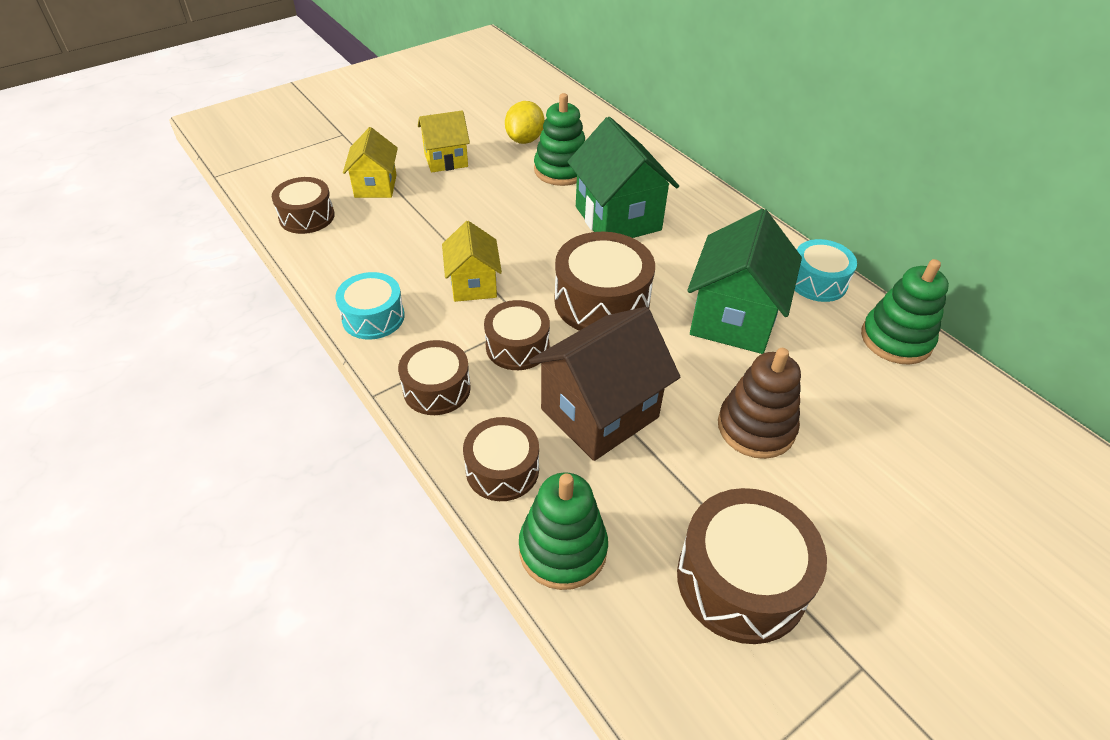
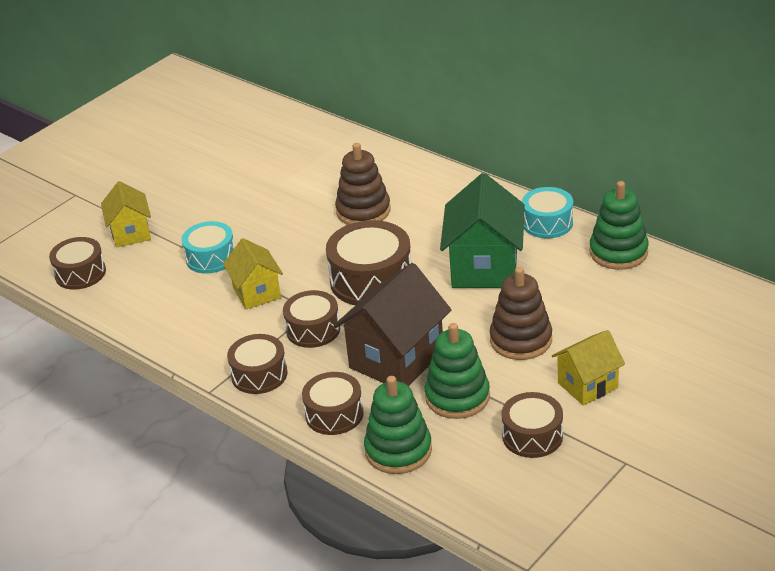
camera: 10 degrees left, 10 degrees down
turquoise drum [336,272,405,340] -> turquoise drum moved to [181,221,235,274]
yellow house [418,110,470,173] -> yellow house moved to [552,330,625,405]
yellow lemon [505,101,545,144] -> none
green stacking toy [534,93,585,186] -> green stacking toy moved to [425,323,490,419]
green house [568,117,679,238] -> brown stacking toy [335,143,391,225]
brown drum [677,488,827,644] -> brown drum [501,392,563,458], size x0.63

